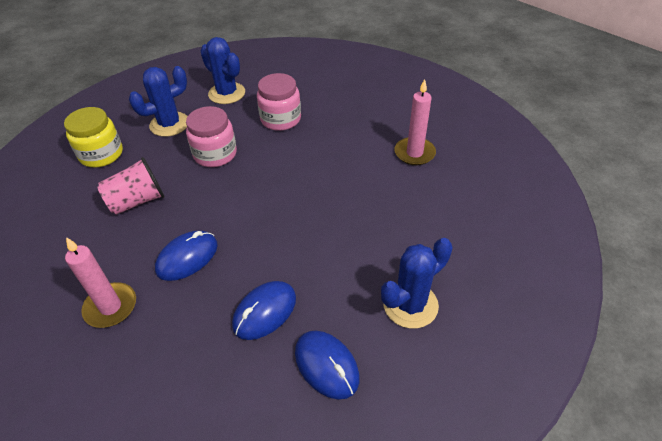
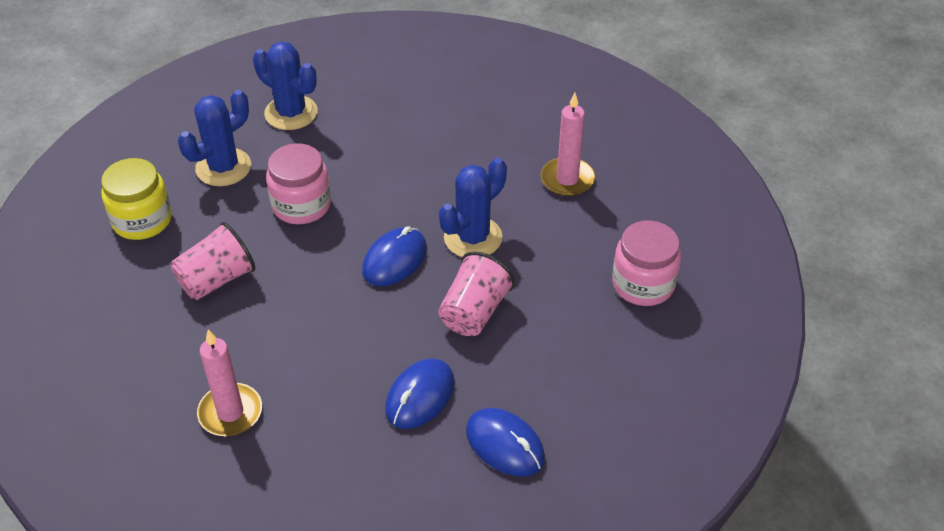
camera: 10 degrees left, 0 degrees up
blue mouse [155,231,218,281] -> blue mouse moved to [362,226,427,286]
pink jar [257,73,301,131] -> pink jar moved to [612,221,681,306]
blue cactus [381,238,453,329] -> blue cactus moved to [439,158,507,257]
none -> pink cup [438,252,515,336]

